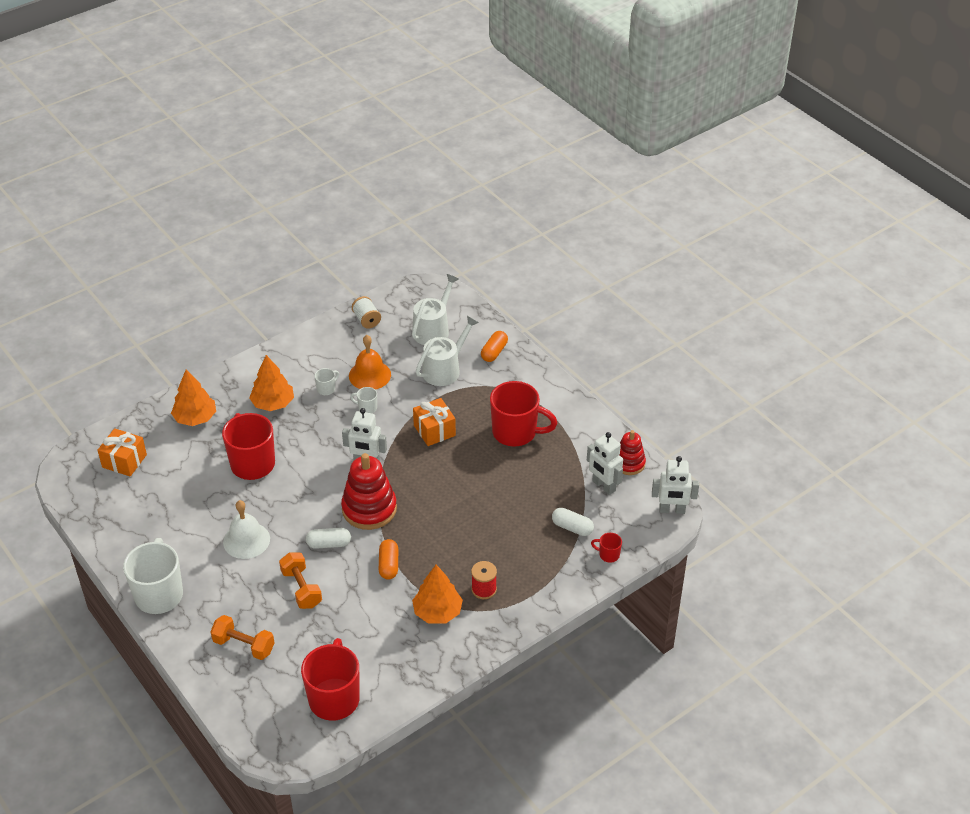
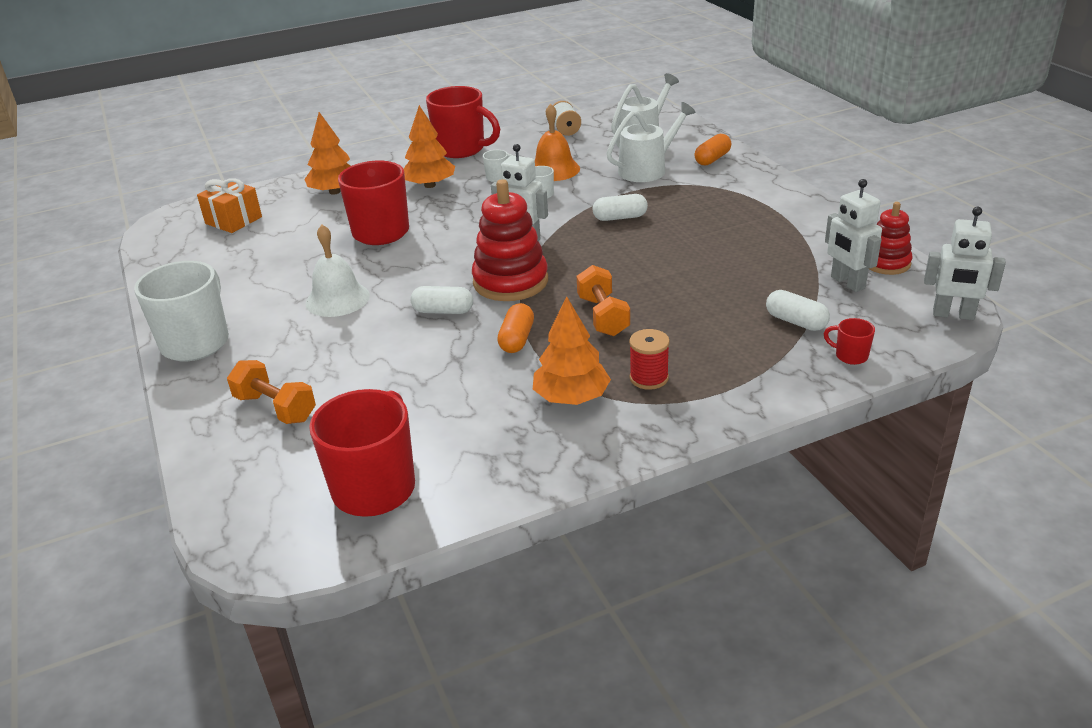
camera: 15 degrees right, 10 degrees down
orange dumbbell [279,552,322,609] -> orange dumbbell moved to [577,265,630,336]
orange gift [413,398,456,446] -> white capsule [593,194,648,221]
red mug [490,381,557,446] -> red mug moved to [426,86,500,158]

